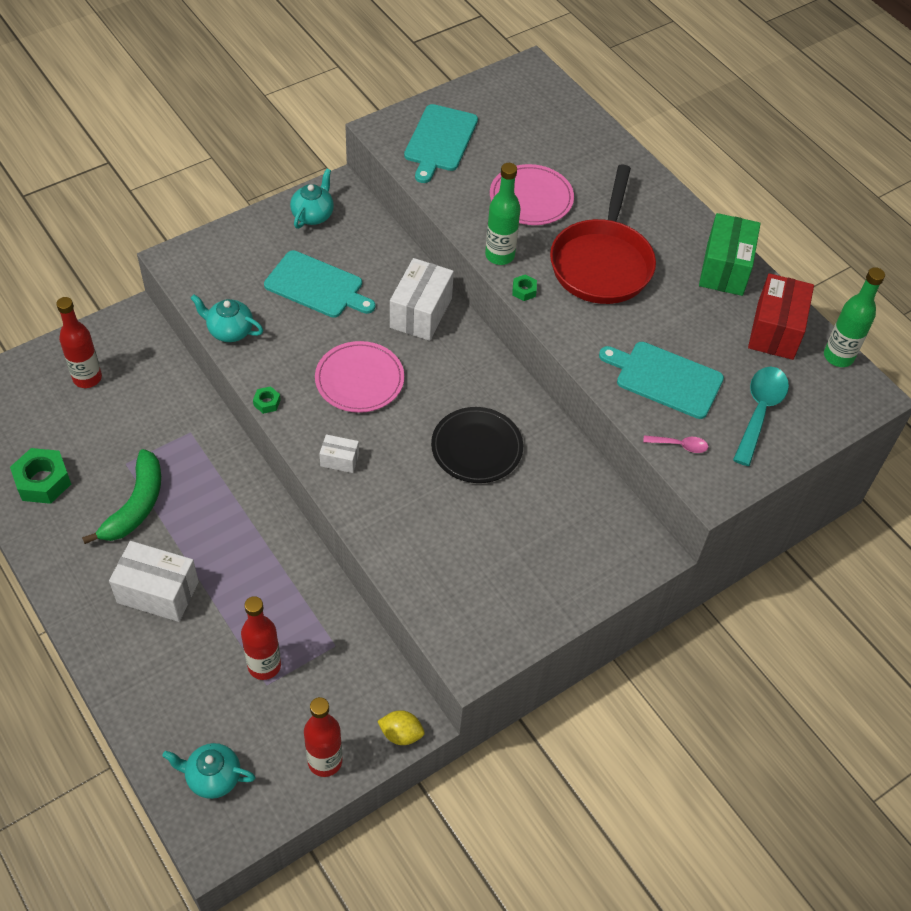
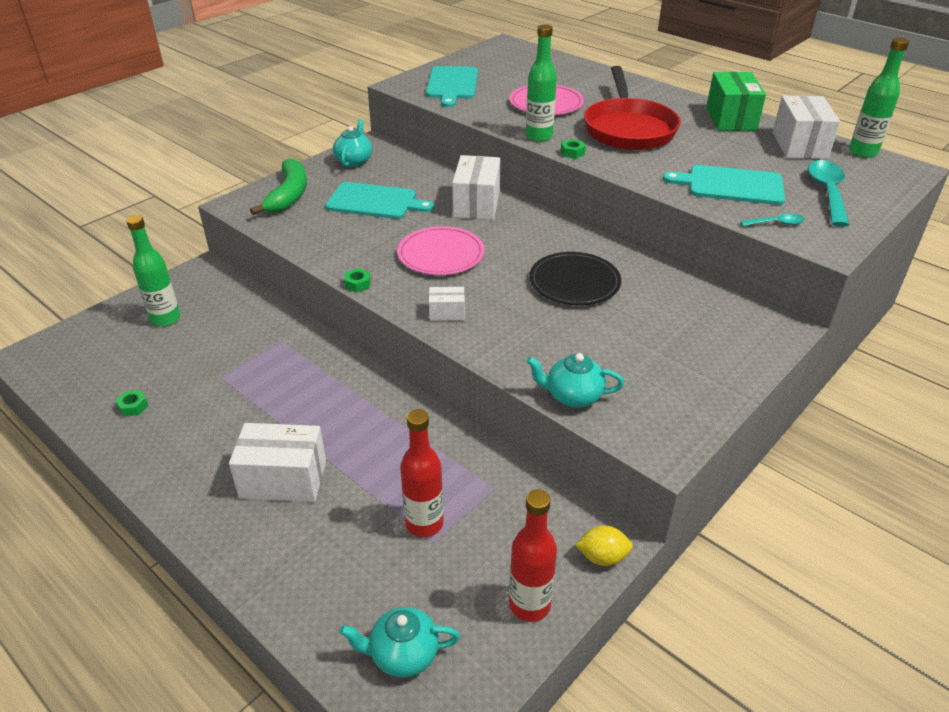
camera: 10 degrees left, 15 degrees down
green nut [10,448,71,504] -> green nut [116,390,149,417], size x0.48
red bottle [56,297,102,388] -> green bottle [126,215,180,326]
green banana [82,449,161,544] -> green banana moved to [250,158,307,215]
turquoise teapot [190,294,263,342] -> turquoise teapot moved to [527,353,624,408]
pink spoon [643,435,708,453] -> turquoise spoon [740,213,805,226]
red box [748,273,814,360] -> white box [773,95,840,159]

